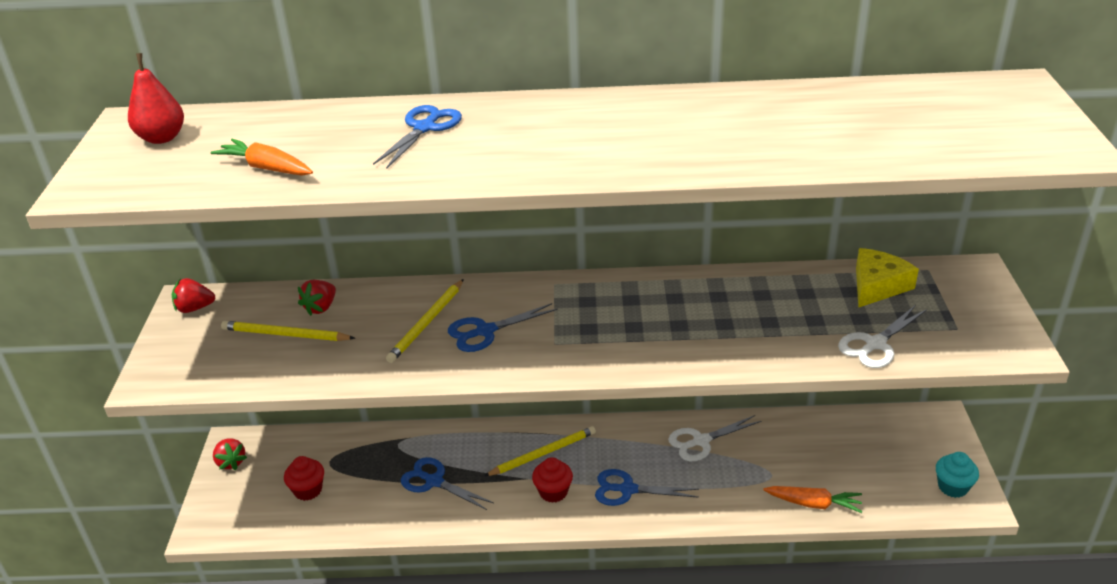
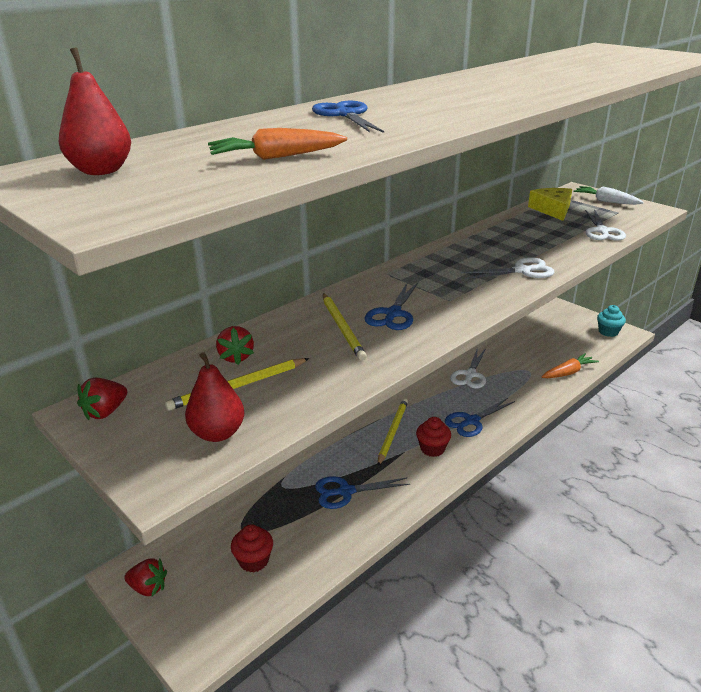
camera: 45 degrees left, 5 degrees down
none -> red pear [185,352,244,442]
none -> white scissors [461,257,555,279]
none -> white carrot [573,186,644,205]

